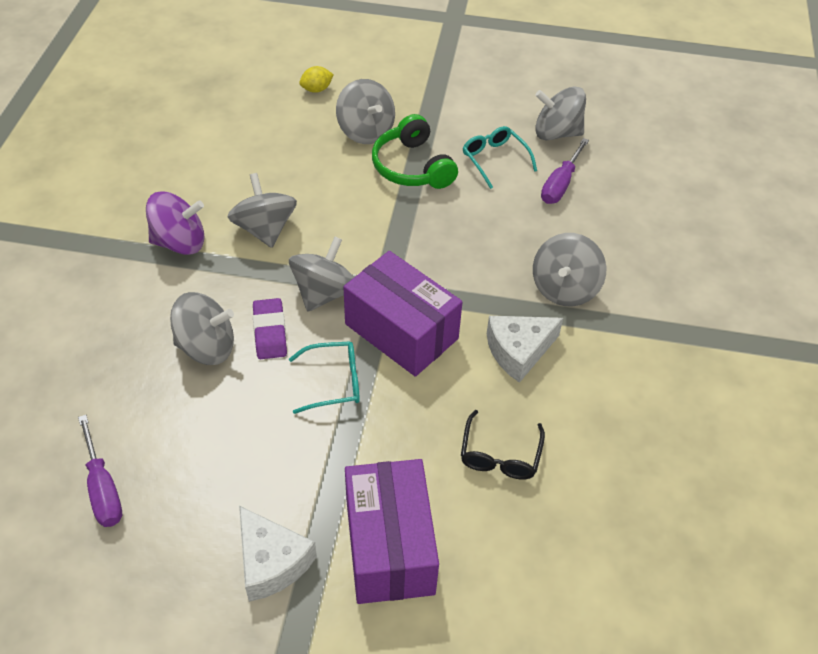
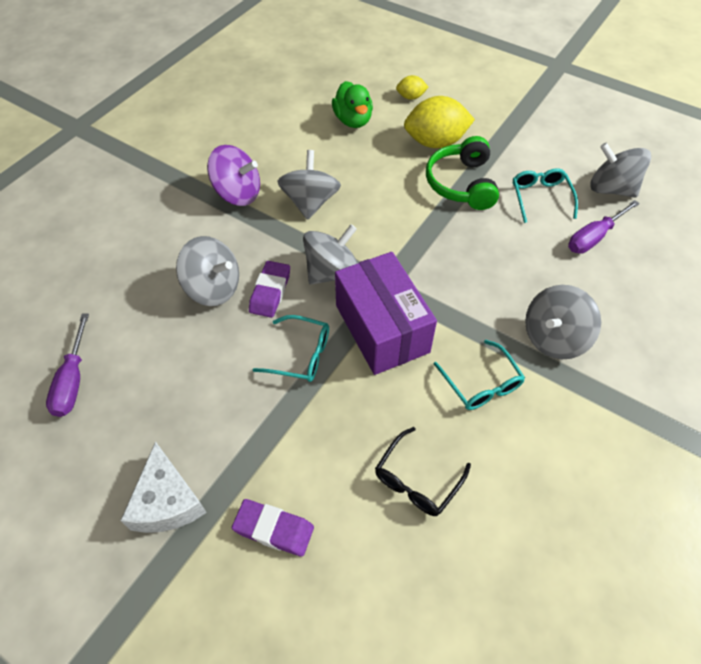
camera: 25 degrees right, 5 degrees up
grey spinning top [336,79,395,144] -> yellow lemon [404,96,475,148]
purple box [345,459,439,604] -> purple eraser [232,499,314,557]
white cheese [487,316,563,383] -> turquoise glasses [434,340,525,410]
none -> green duck [332,81,373,128]

